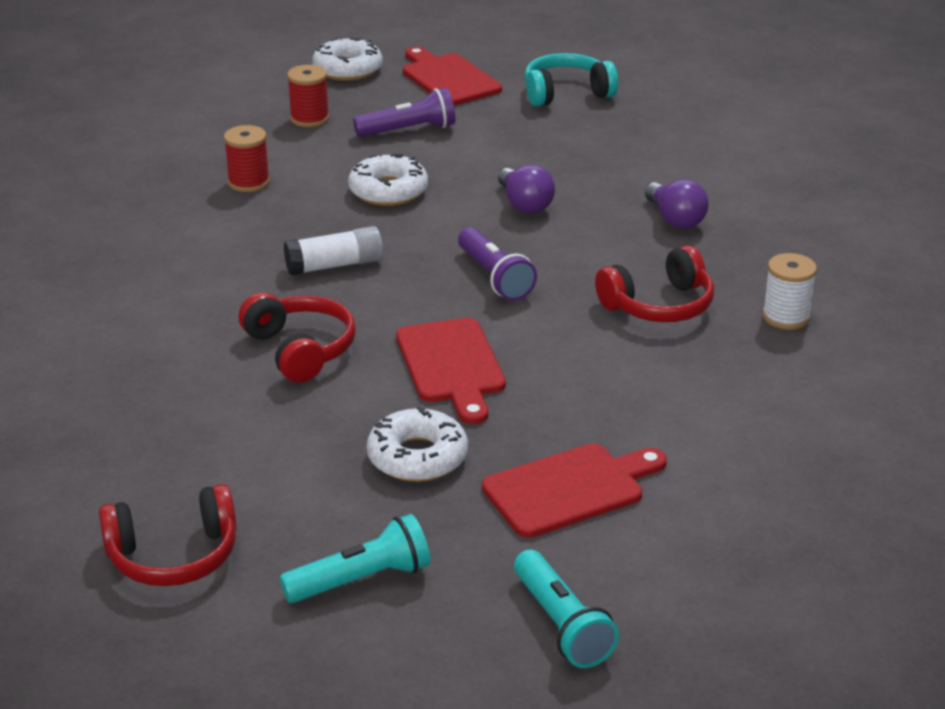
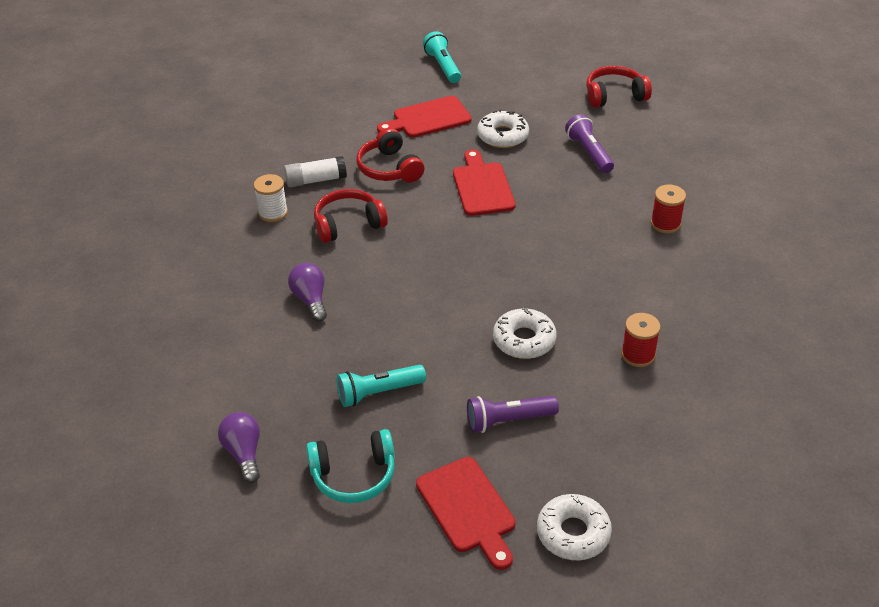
camera: 175 degrees left, 10 degrees up
red headphones [239,292,356,383] -> red headphones moved to [356,128,424,182]
turquoise flashlight [280,514,430,603] -> turquoise flashlight moved to [337,365,426,407]
white glue stick [284,226,383,276] -> white glue stick moved to [284,156,347,187]
red spool [287,65,329,127] -> red spool moved to [651,185,686,233]
purple flashlight [458,227,537,301] -> purple flashlight moved to [565,114,614,173]
purple light bulb [498,165,555,214] -> purple light bulb moved to [218,412,260,483]

